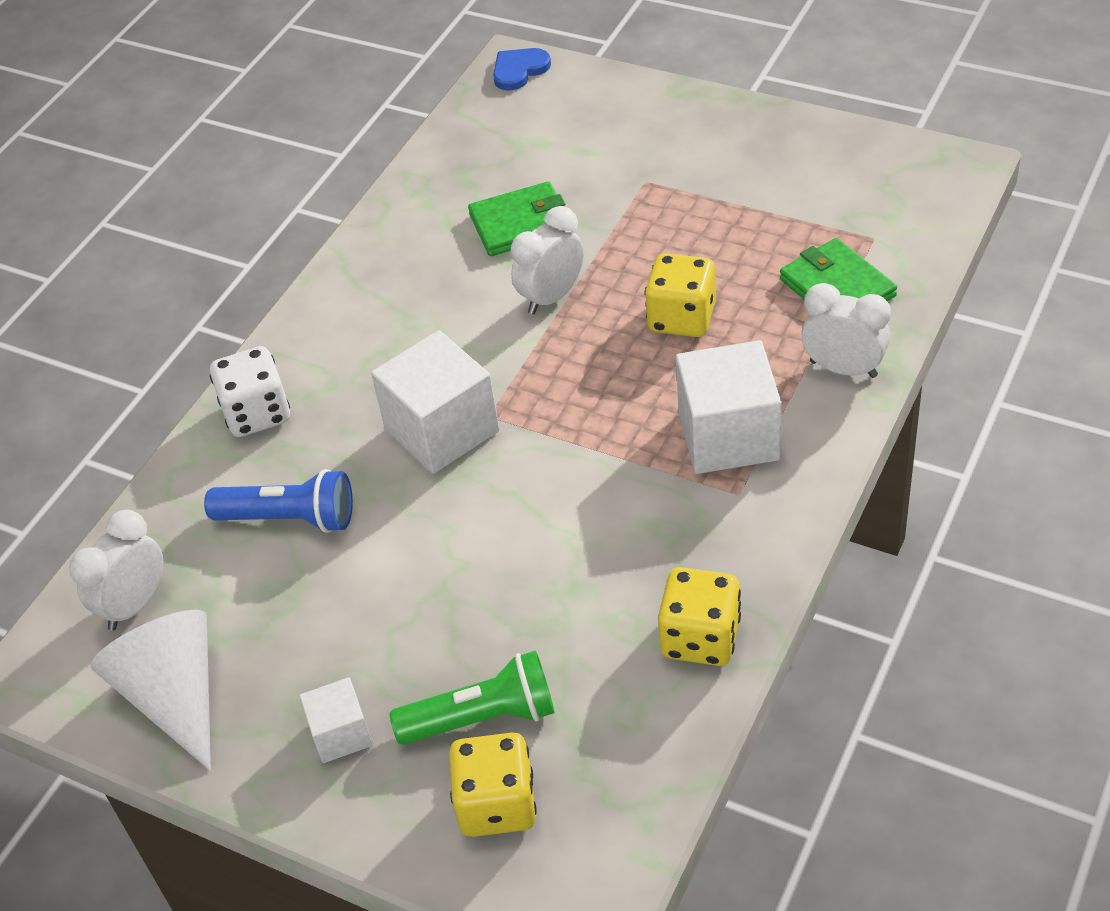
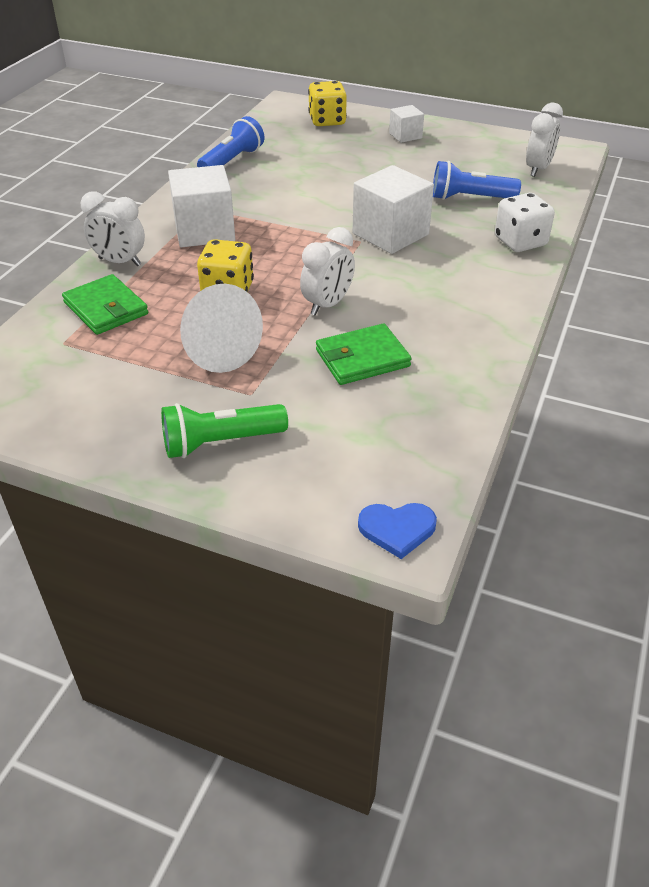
camera: 170 degrees right, 5 degrees down
white cone [90,610,211,771] -> white cone moved to [180,284,263,373]
green flashlight [390,651,555,745] -> green flashlight moved to [161,403,288,458]
blue heart [493,48,551,91] -> blue heart turned 45 degrees clockwise [358,503,437,559]
yellow dice [658,567,741,666] -> blue flashlight [197,116,264,167]

